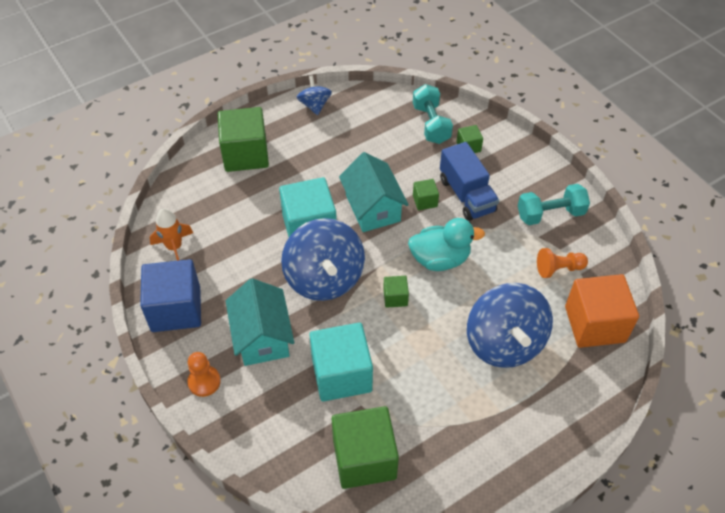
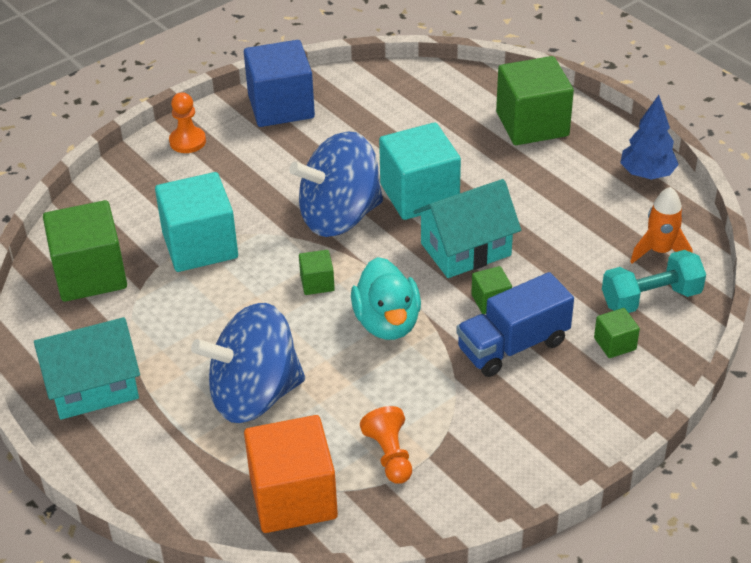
camera: 85 degrees right, 10 degrees down
orange rocket [149,208,193,261] -> orange rocket moved to [630,187,692,263]
turquoise house [226,278,294,366] -> turquoise house moved to [34,317,140,420]
blue spinning top [296,75,332,115] -> blue tree [620,95,679,179]
turquoise dumbbell [518,184,590,225] -> none

